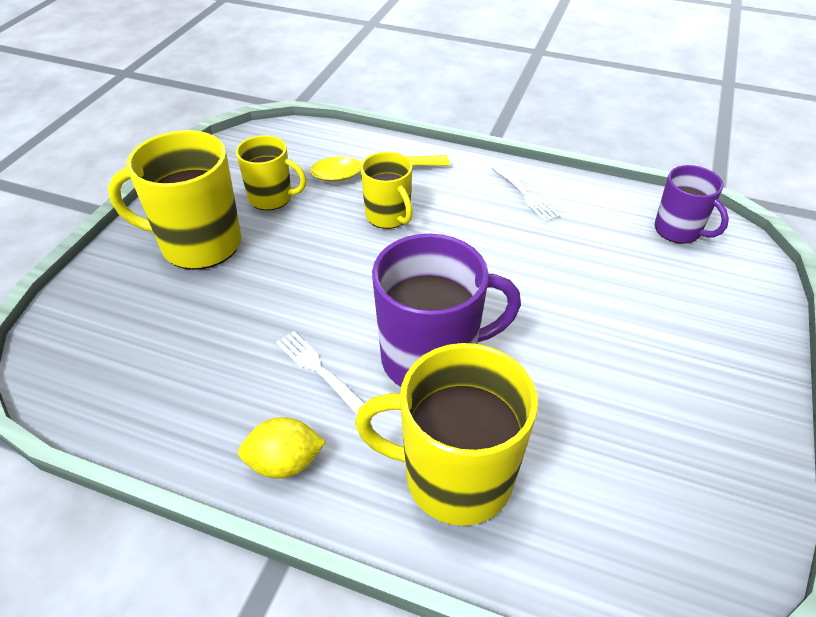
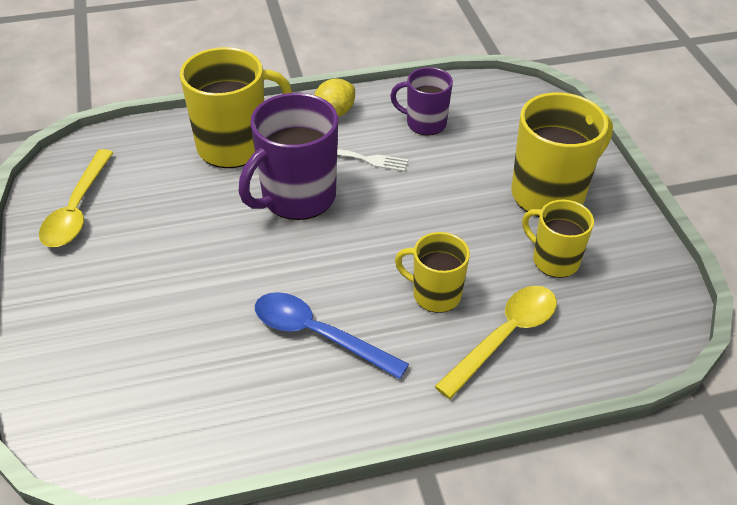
camera: 145 degrees right, 0 degrees up
yellow mug [236,135,307,210] -> yellow mug turned 60 degrees clockwise [522,200,594,278]
white fork [489,163,560,222] -> none
purple mug [655,165,729,244] -> purple mug moved to [390,67,453,136]
none -> yellow spoon [39,149,114,247]
none -> blue spoon [255,292,409,379]

